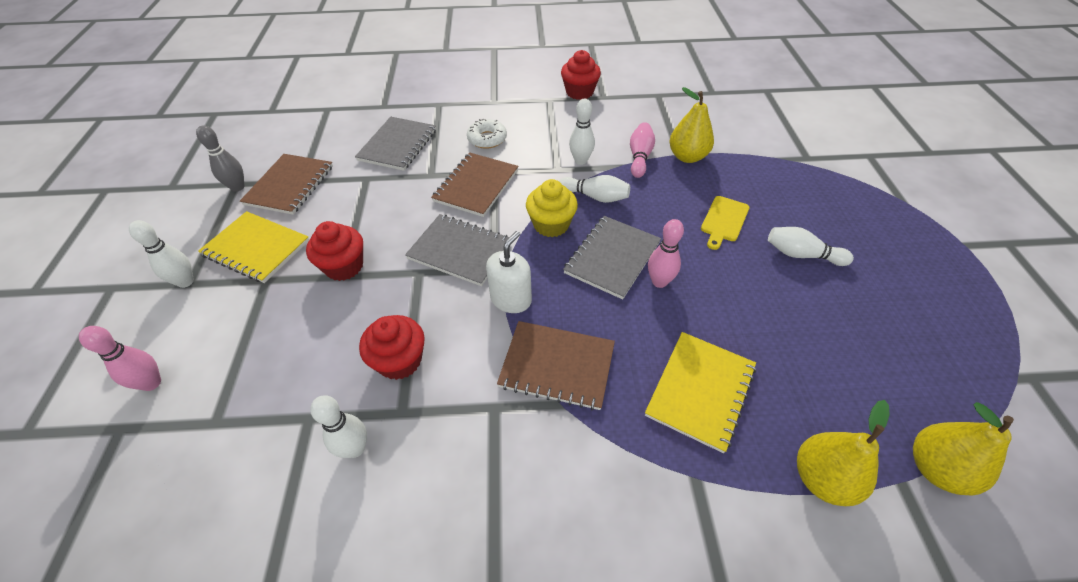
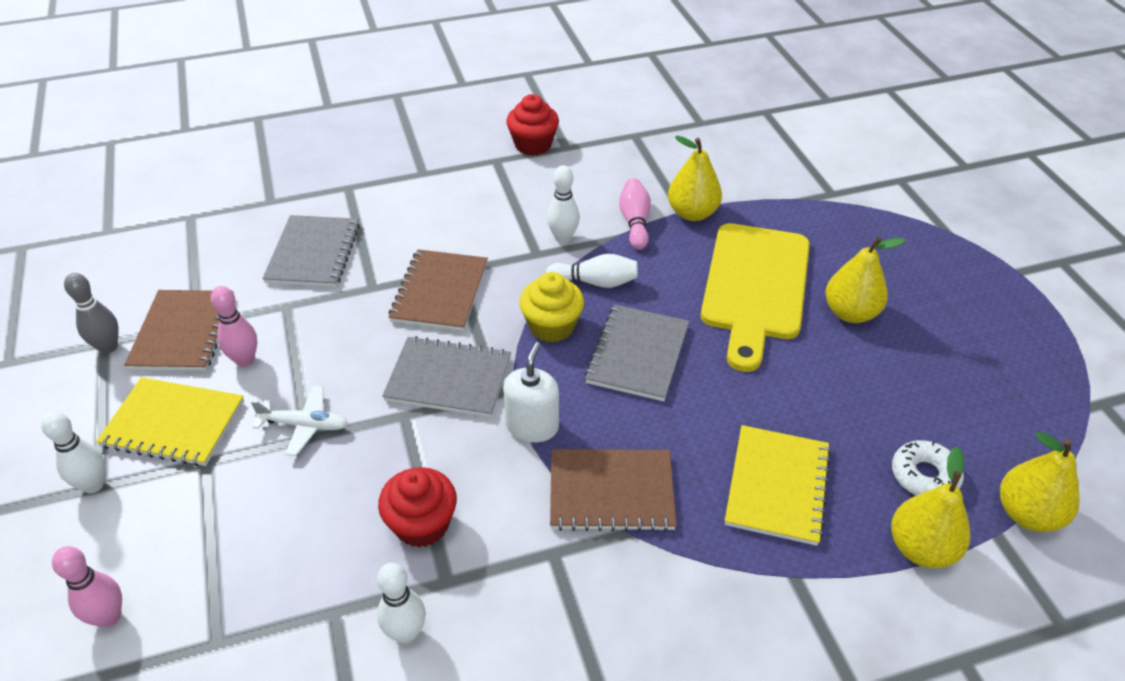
camera: 15 degrees left, 5 degrees down
red cupcake [306,221,363,281] -> white plane [251,386,348,456]
white donut [467,119,507,149] -> white donut moved to [892,440,964,496]
pink bowling pin [648,219,684,288] -> pink bowling pin moved to [211,286,257,367]
yellow cutting board [701,196,750,250] -> yellow cutting board [701,223,810,372], size x2.20
white bowling pin [768,227,854,266] -> yellow pear [825,237,906,323]

